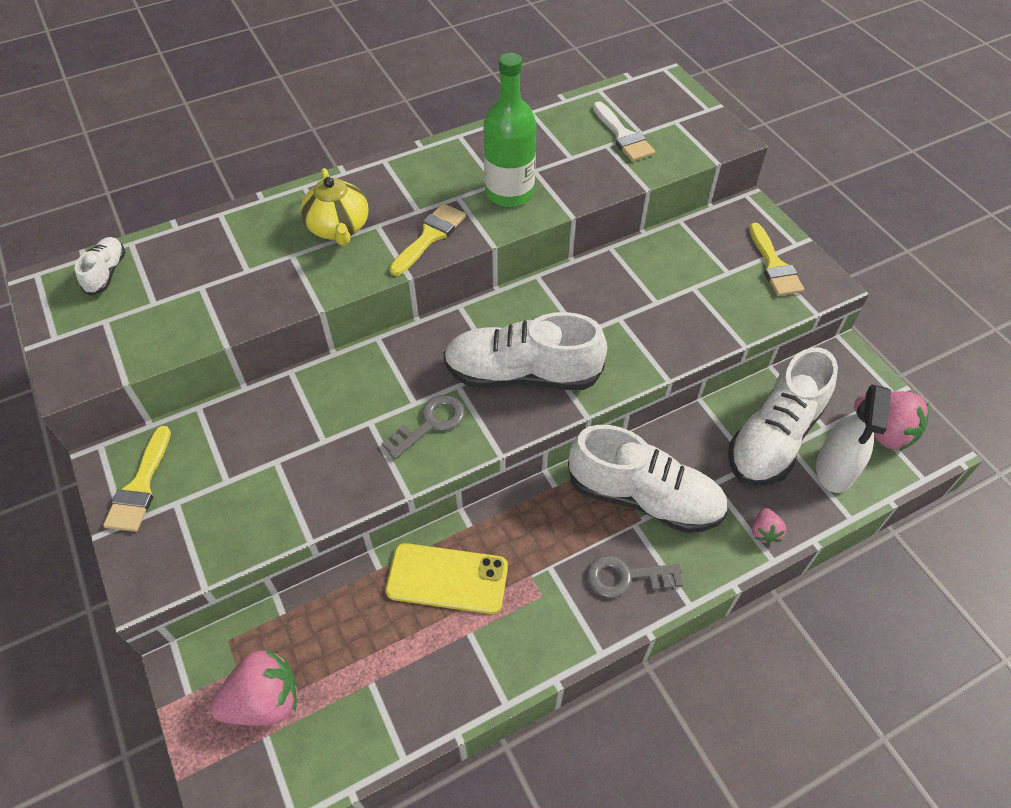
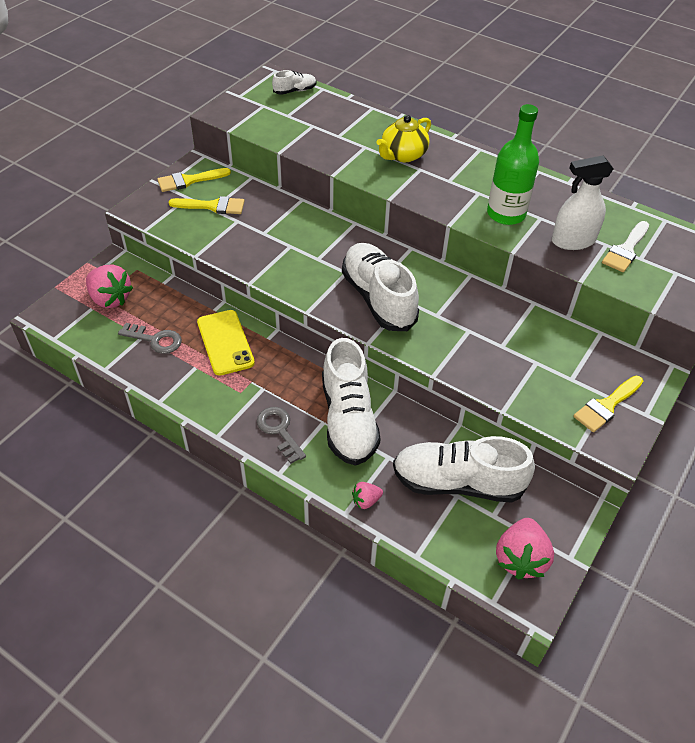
camera: 60 degrees right, 5 degrees down
grey key [382,395,465,459] -> grey key moved to [118,323,182,354]
yellow brush [389,203,466,276] -> yellow brush moved to [169,196,245,214]
white spray bottle [816,384,891,493] -> white spray bottle moved to [552,155,614,250]

